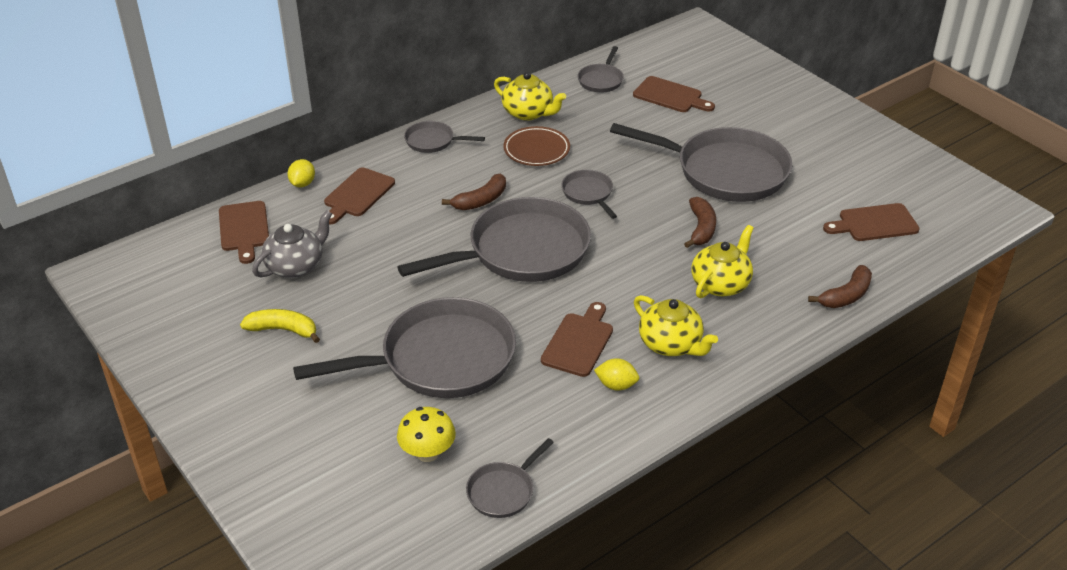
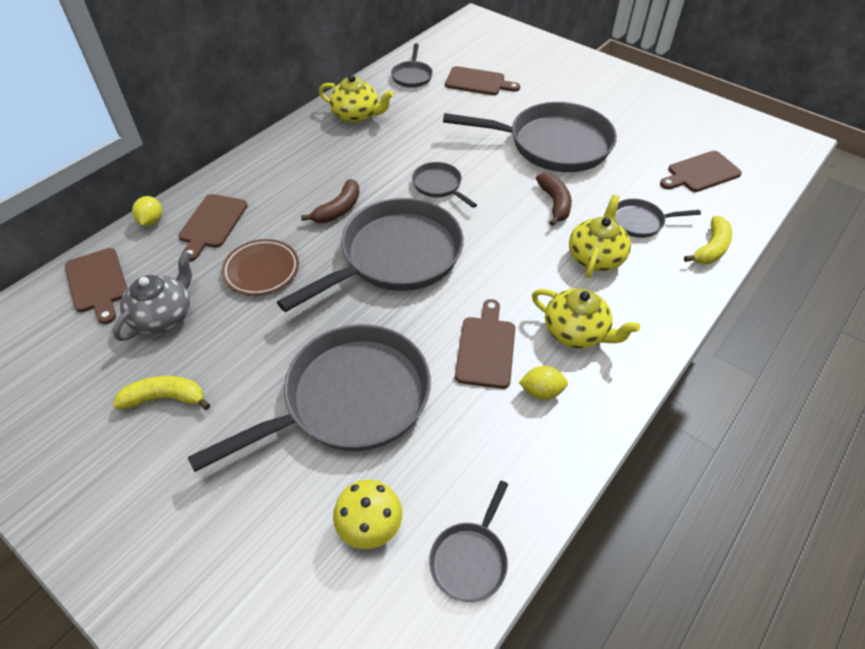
camera: 15 degrees left, 10 degrees up
grey pan [404,121,485,153] -> grey pan moved to [615,199,701,238]
brown plate [503,126,570,166] -> brown plate moved to [222,239,299,295]
brown banana [808,265,872,308] -> yellow banana [684,216,732,264]

